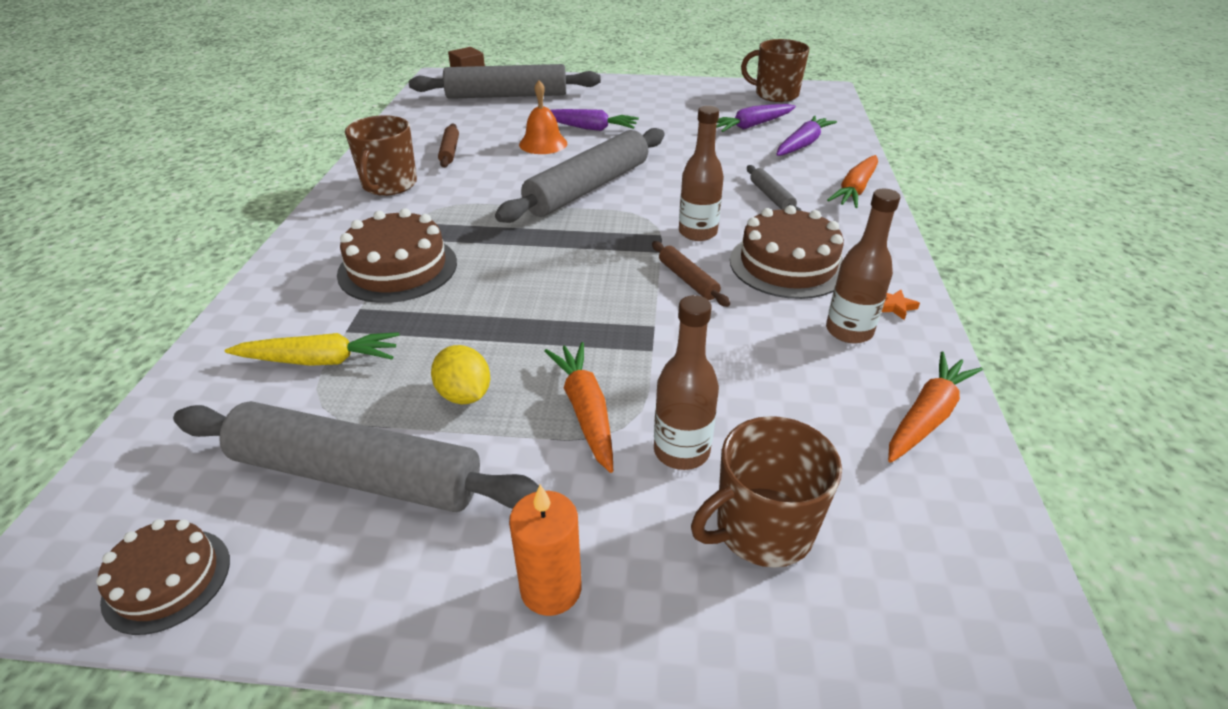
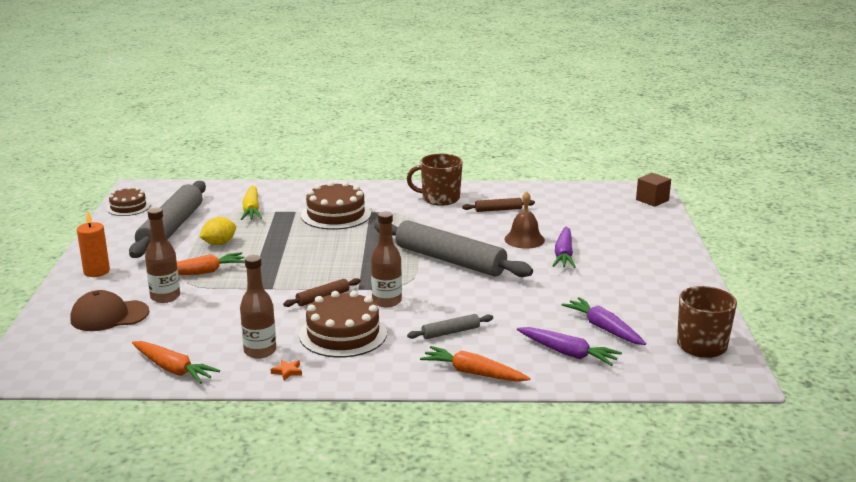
camera: 85 degrees right, 15 degrees down
grey rolling pin [409,64,601,99] -> none
orange bell [519,80,567,154] -> brown bell [504,191,545,249]
brown mug [691,416,842,568] -> brown cap [70,290,150,331]

